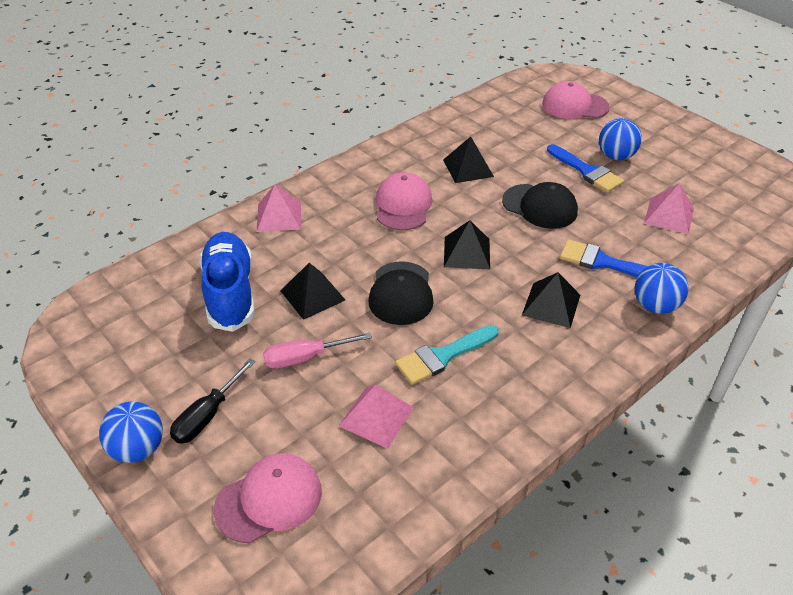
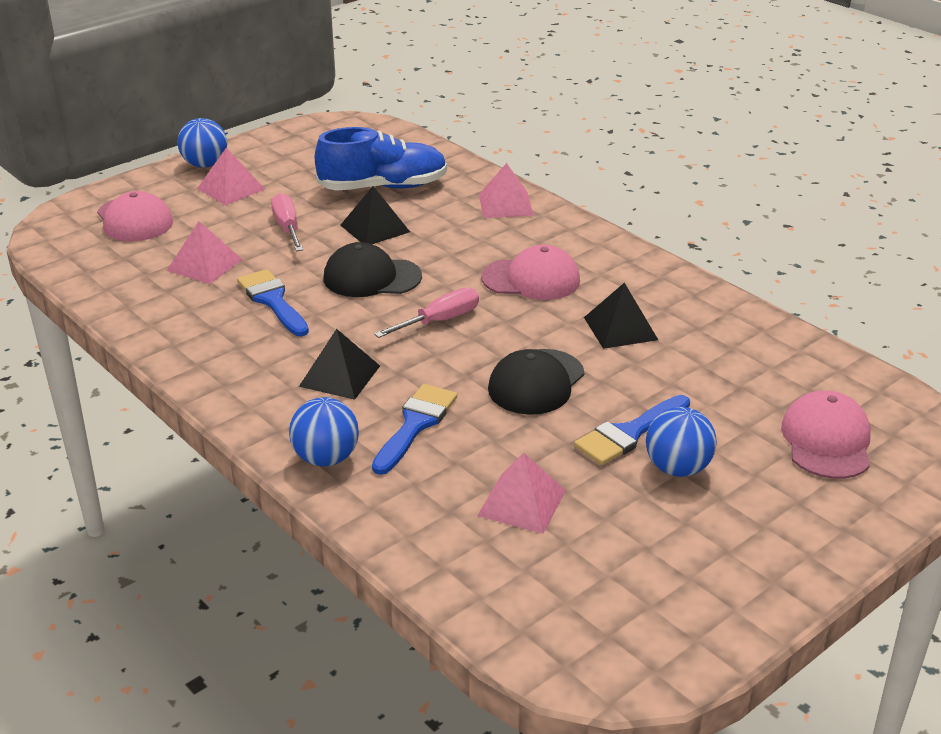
camera: 90 degrees right, 10 degrees down
black screwdriver [170,358,256,444] -> pink pyramid [197,148,265,205]
turquoise brush [395,325,499,385] -> blue brush [237,269,309,336]
black pyramid [444,220,490,269] -> pink screwdriver [374,288,479,338]

